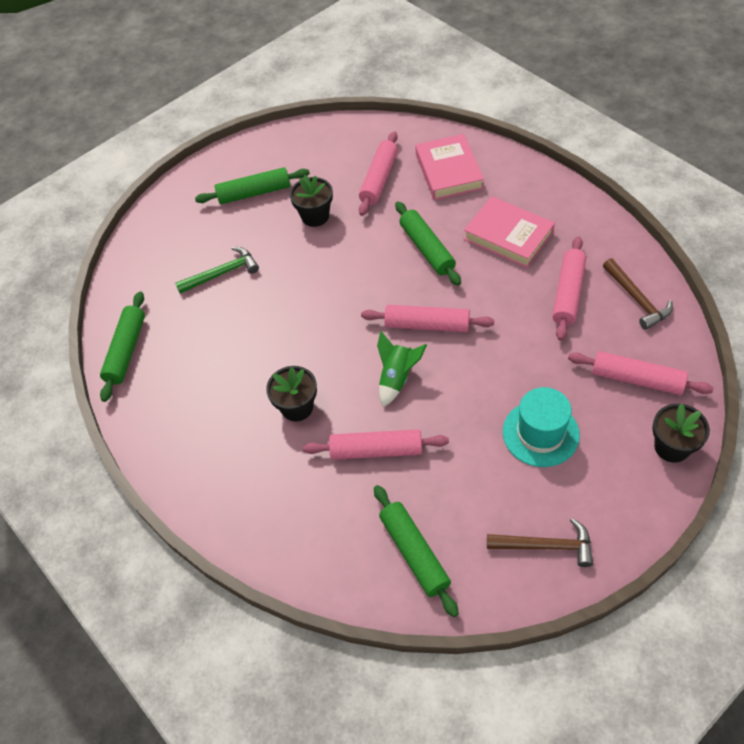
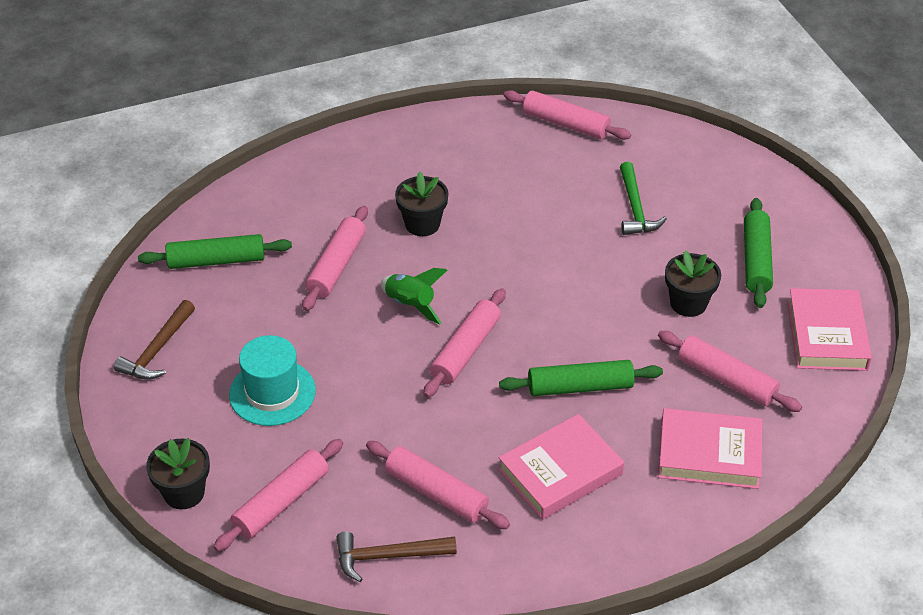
camera: 105 degrees right, 10 degrees down
green rolling pin [100,291,145,402] -> pink rolling pin [504,90,631,140]
none -> pink book [787,288,872,371]

